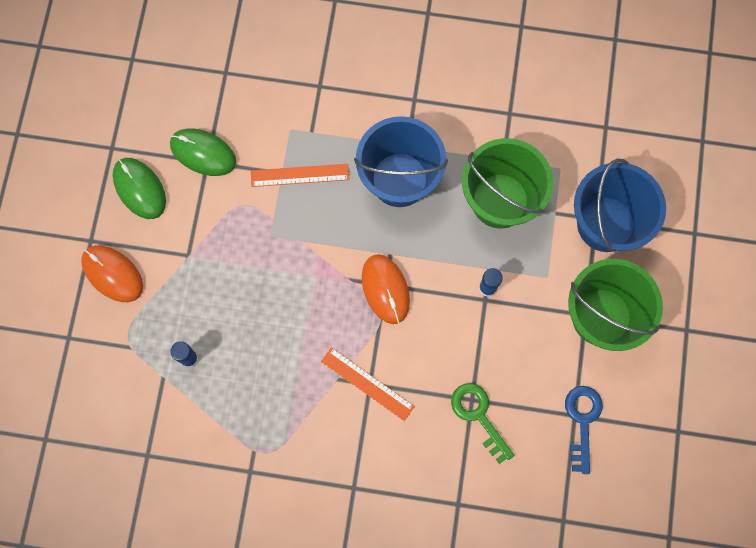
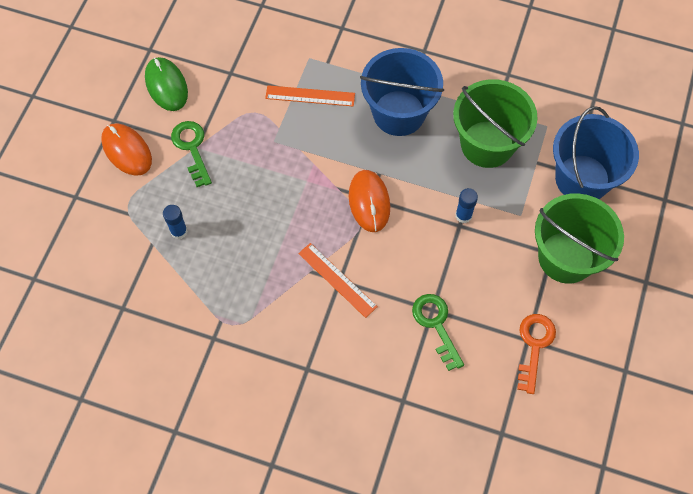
camera: 10 degrees right, 10 degrees down
green mouse [170,128,236,176] -> none
blue key [565,386,603,474] -> orange key [517,314,556,394]
none -> green key [171,121,212,187]

